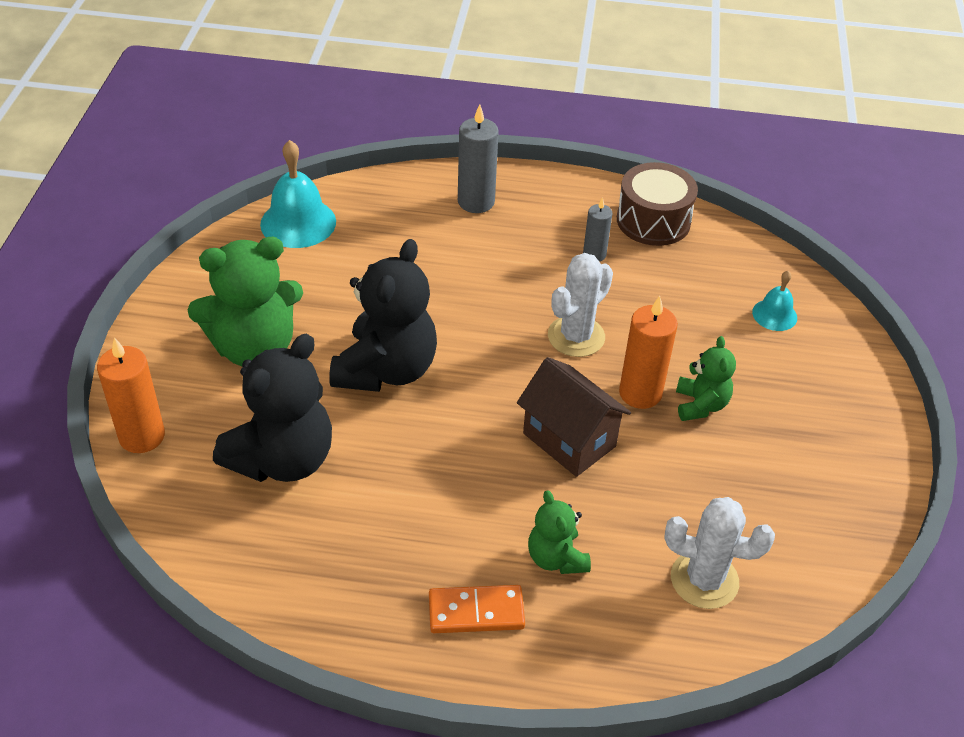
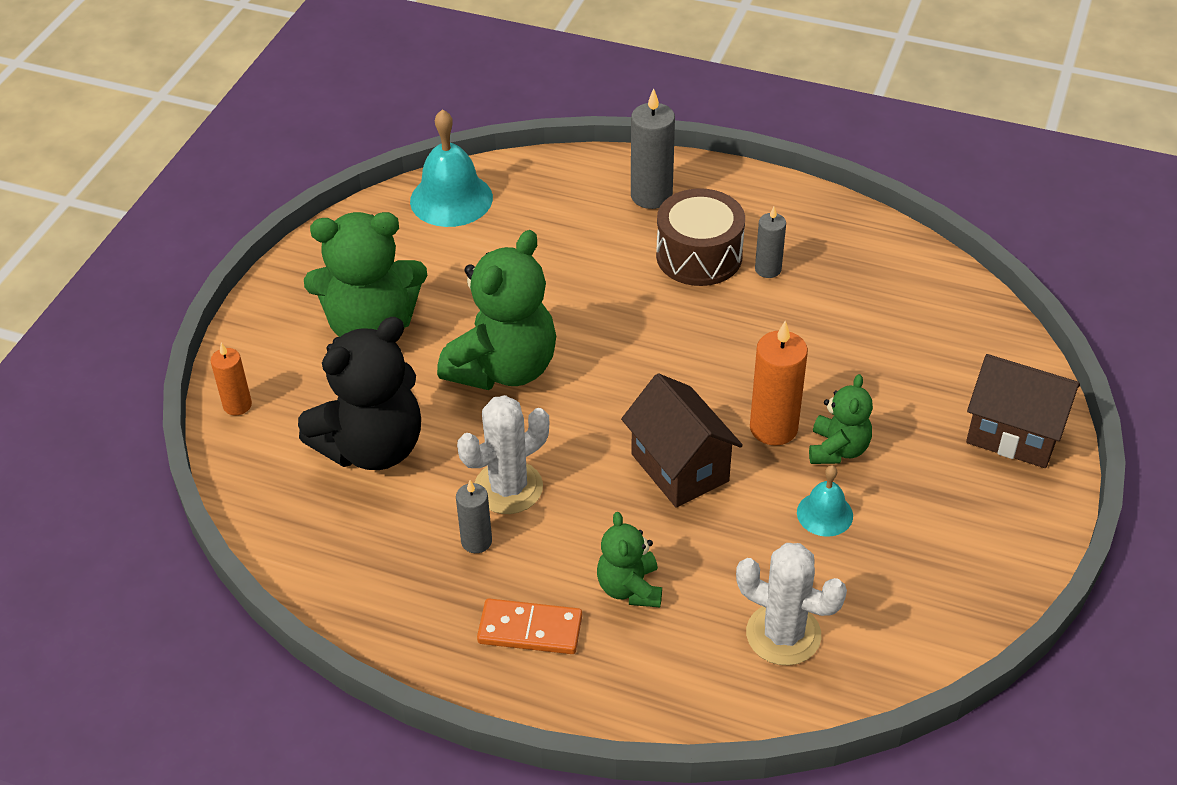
camera: 15 degrees right, 0 degrees up
orange candle [97,337,165,453] -> orange candle [211,343,252,415], size x0.61
black teddy bear [329,239,437,392] -> green teddy bear [437,230,556,390]
white cactus [548,253,613,357] -> white cactus moved to [457,395,549,514]
brown drum [617,162,698,246] -> brown drum moved to [656,188,745,286]
turquoise bell [752,271,797,331] -> turquoise bell moved to [797,465,853,537]
none -> grey candle [456,480,492,553]
none -> brown house [966,354,1080,468]

